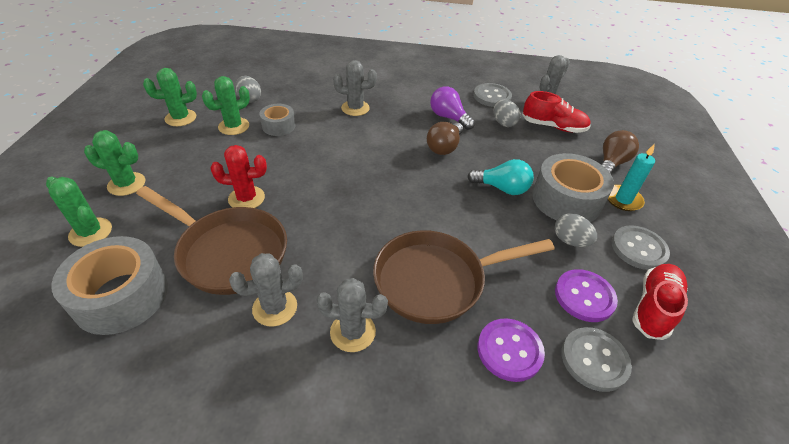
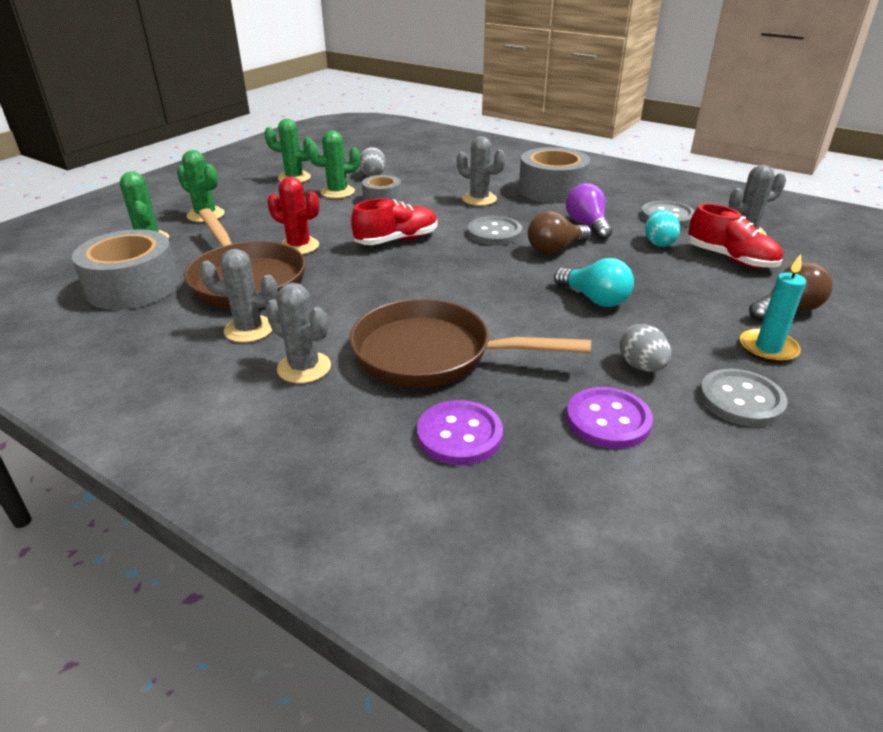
camera: 30 degrees right, 10 degrees down
grey egg [493,100,521,127] -> turquoise egg [645,210,680,247]
grey tape [532,153,614,222] -> grey tape moved to [519,147,591,203]
grey button [561,327,632,392] -> grey button moved to [468,216,522,245]
red shoe [632,264,688,340] -> red shoe moved to [351,198,437,245]

